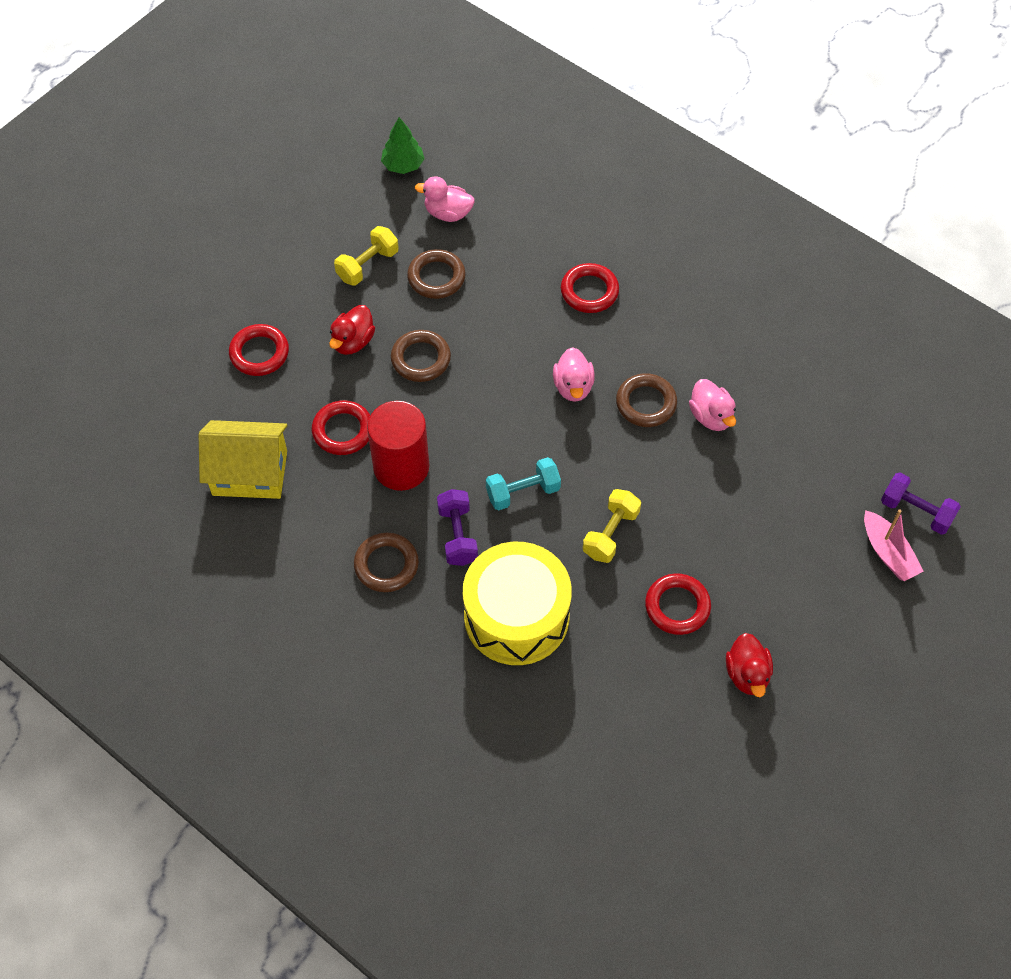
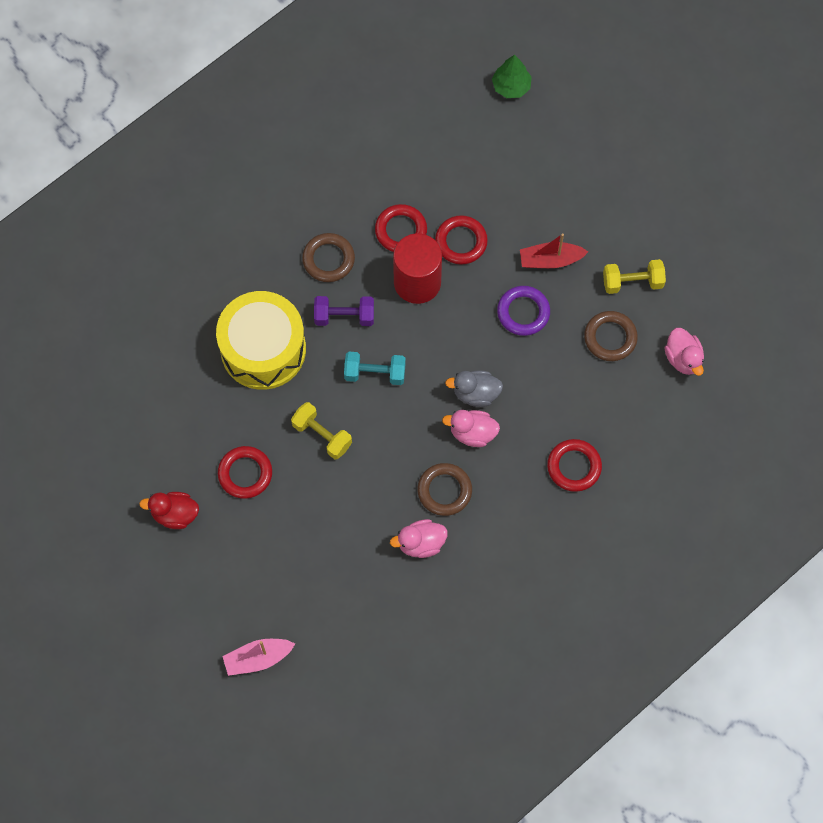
camera: 100 degrees right, 10 degrees up
yellow house [199,420,288,499] -> none
red ring [229,324,289,376] -> red ring moved to [375,204,427,252]
red duck [329,305,375,355] -> red boat [520,234,588,268]
yellow dumbbell [334,226,399,286] -> yellow dumbbell turned 60 degrees counterclockwise [603,259,666,294]
green tree [381,117,425,174] -> green tree moved to [492,55,532,98]
brown ring [391,330,451,382] -> purple ring [497,286,550,336]
pink duck [415,176,475,222] -> pink duck turned 135 degrees clockwise [664,328,704,376]
turquoise dumbbell [486,457,561,511] -> turquoise dumbbell turned 75 degrees counterclockwise [344,352,406,385]
purple dumbbell [881,472,961,535] -> none
none -> grey duck [445,370,503,407]

